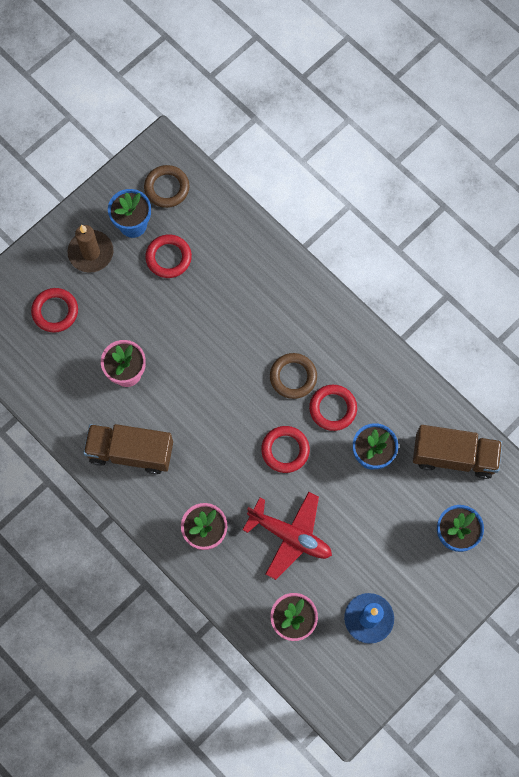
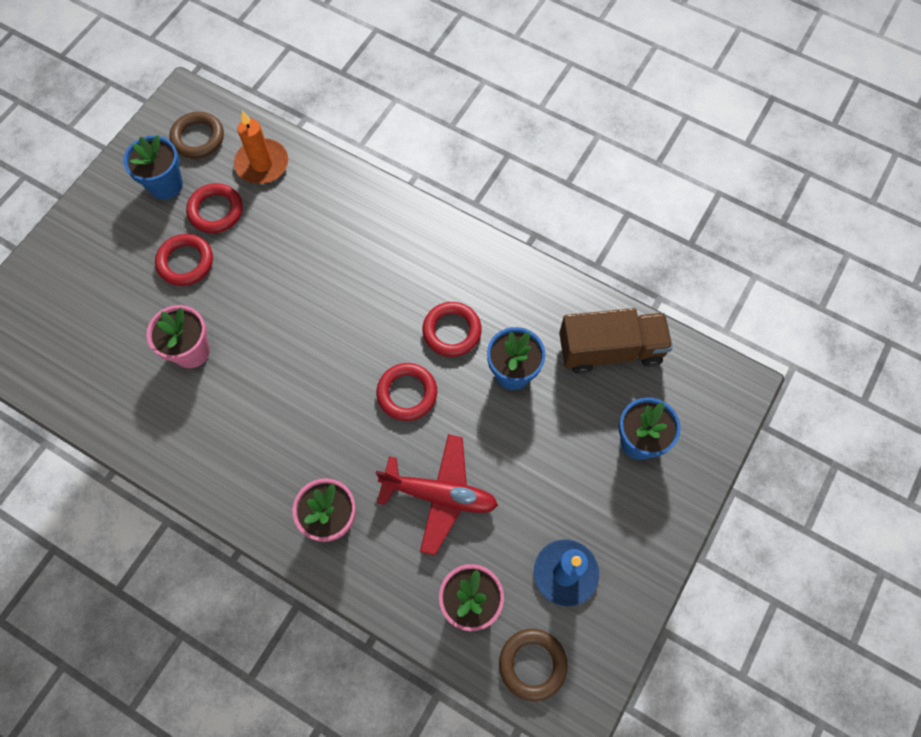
camera: 15 degrees left, 5 degrees down
red ring [31,288,78,333] -> red ring moved to [155,234,213,286]
brown candle [68,225,113,273] -> none
brown truck [83,424,173,474] -> none
brown ring [270,353,317,399] -> brown ring moved to [499,629,568,701]
none -> orange candle [234,111,288,184]

